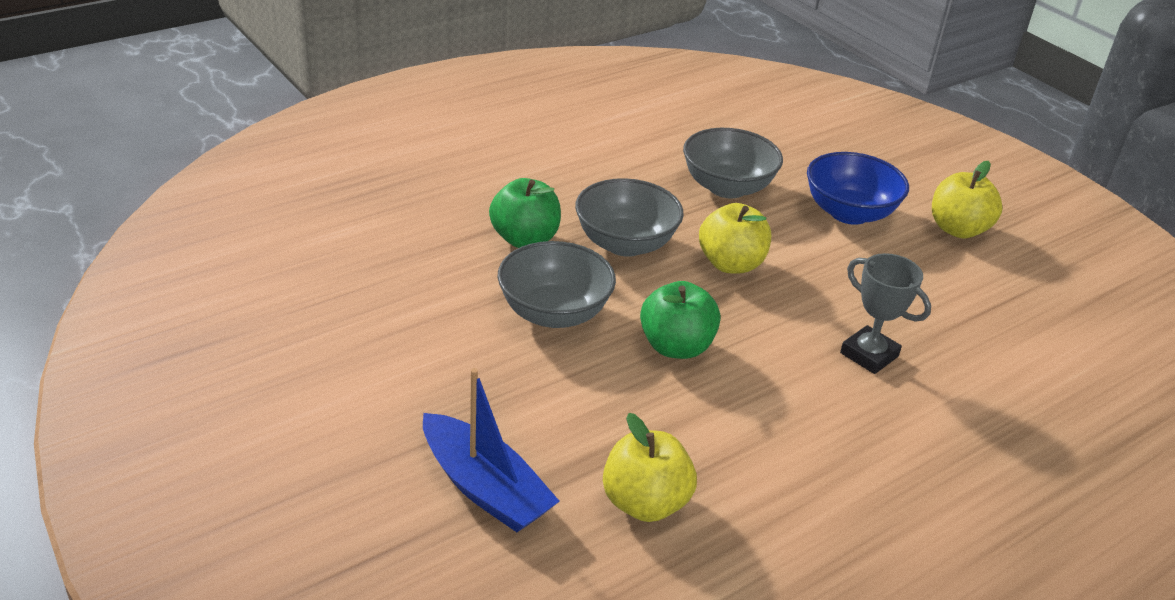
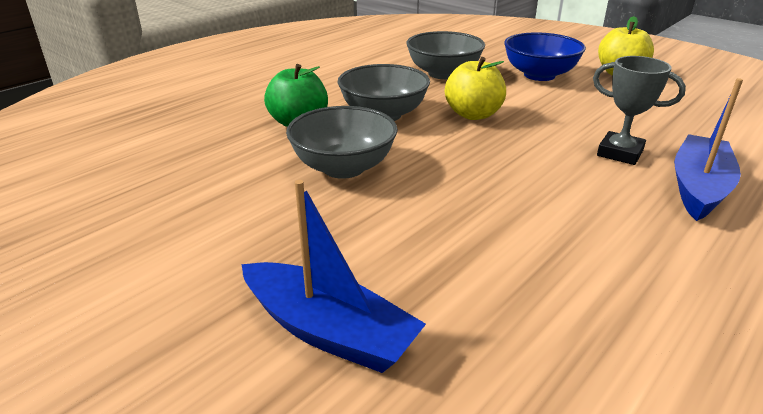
camera: 10 degrees left, 5 degrees down
yellow apple [603,413,697,522] -> none
green apple [640,281,721,359] -> none
none -> blue boat [674,78,743,221]

